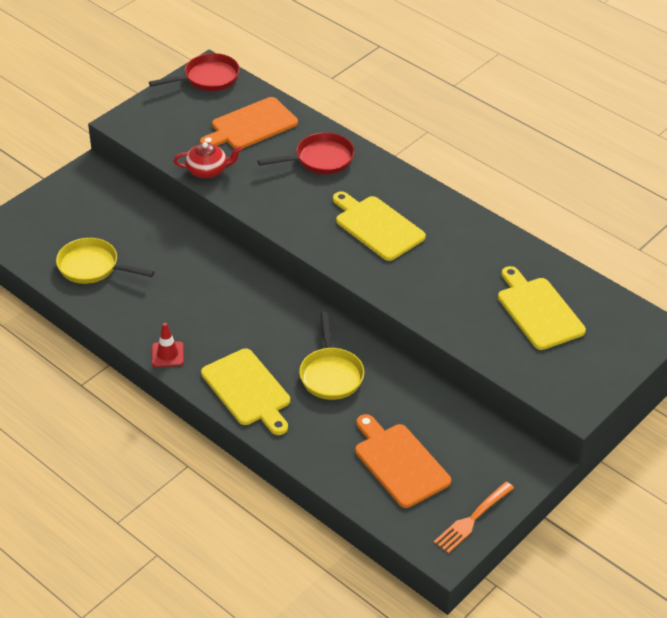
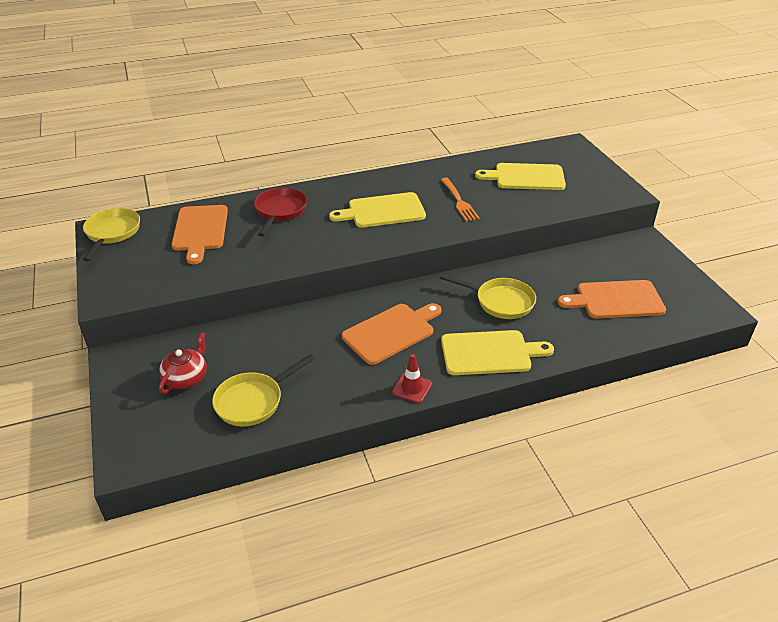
camera: 60 degrees left, 5 degrees down
red pan [149,53,240,91] -> yellow pan [82,208,140,261]
red teapot [173,142,242,178] -> red teapot moved to [159,332,207,394]
orange fork [434,482,514,553] -> orange fork moved to [440,178,480,222]
none -> orange cutting board [342,303,442,365]

